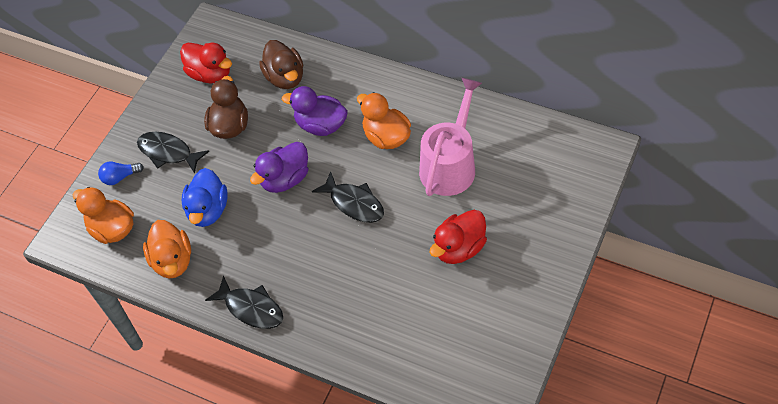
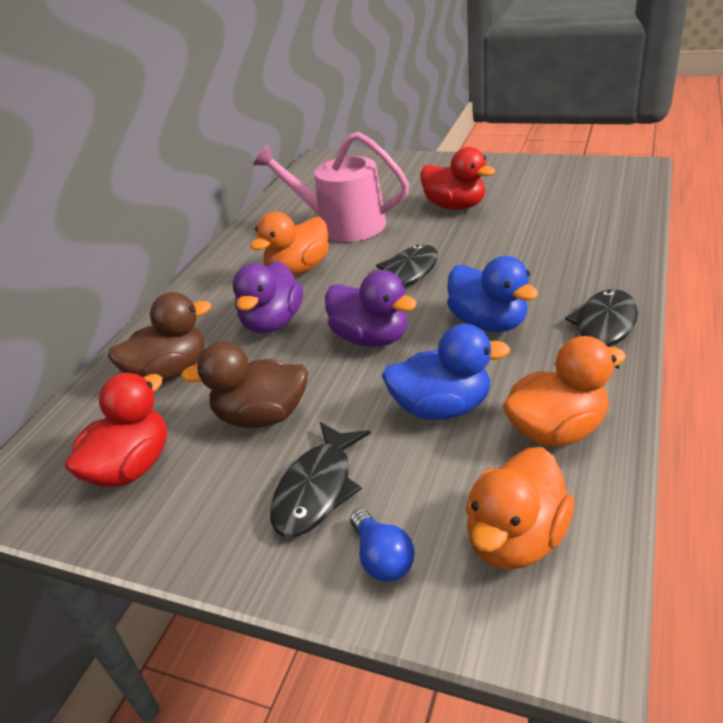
camera: 95 degrees left, 20 degrees down
none -> blue duck [447,256,538,332]

